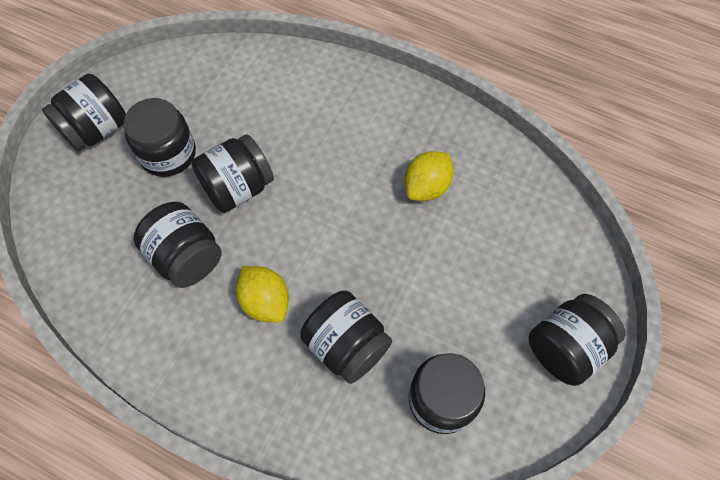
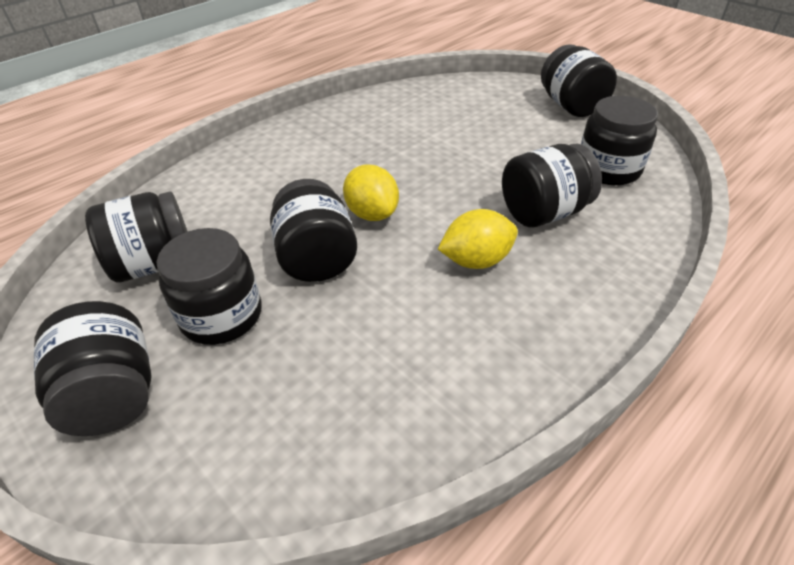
camera: 70 degrees left, 20 degrees down
black jar [133,202,222,288] -> black jar moved to [85,191,188,283]
yellow lemon [404,151,453,201] -> yellow lemon moved to [343,164,399,221]

